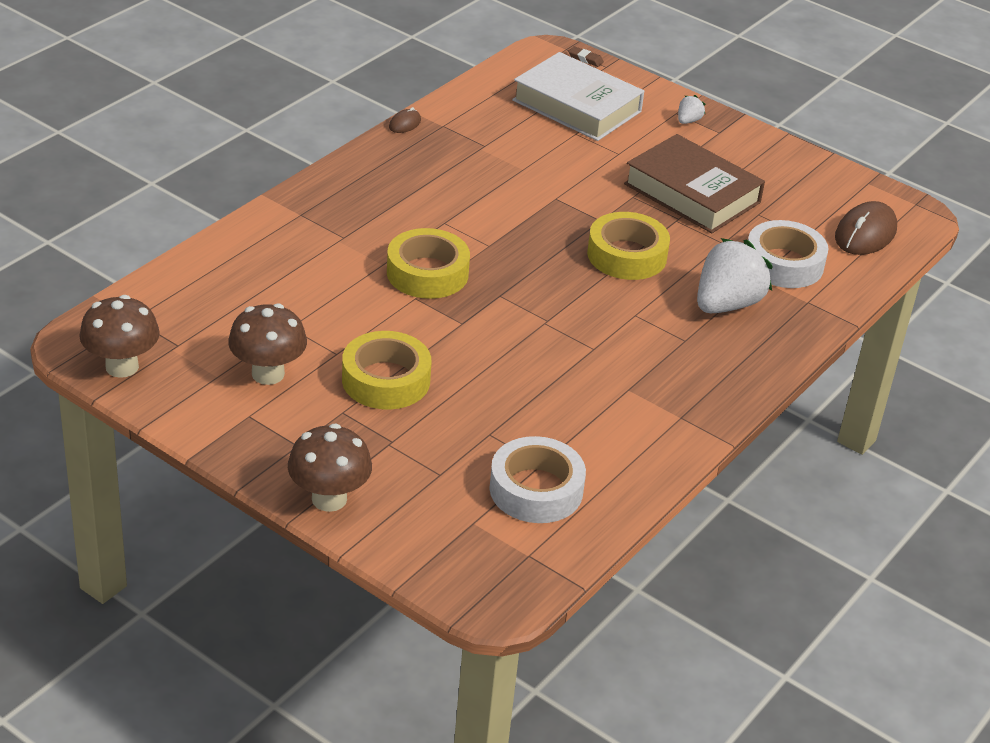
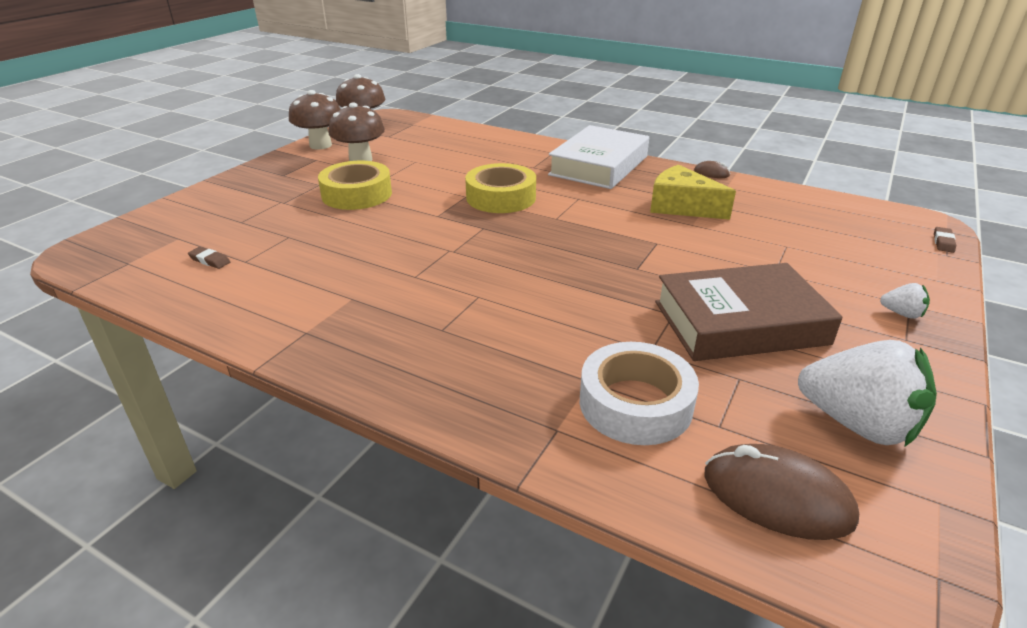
camera: 85 degrees right, 5 degrees down
brown mushroom [288,424,372,512] -> brown mushroom moved to [289,90,341,149]
white tape [489,436,586,523] -> brown eraser [188,247,230,269]
white book [512,52,644,141] -> white book moved to [548,125,649,189]
yellow tape [587,212,670,280] -> none
brown book [624,134,765,233] -> brown book turned 45 degrees clockwise [655,263,843,361]
white strawberry [697,238,773,313] -> white strawberry moved to [798,340,937,447]
none -> yellow cheese [650,165,736,220]

